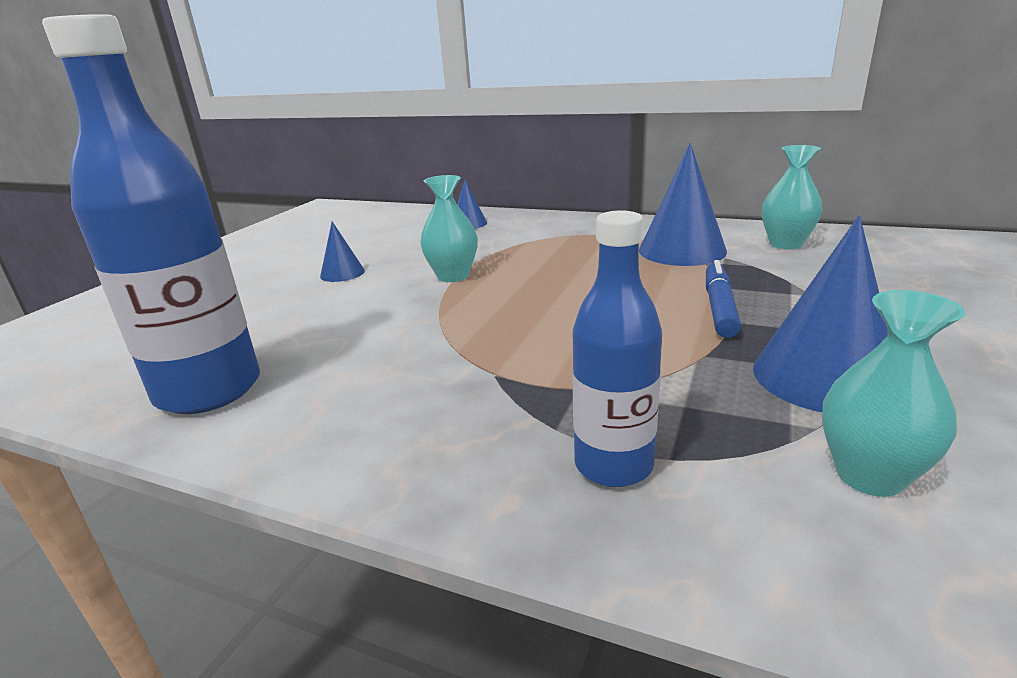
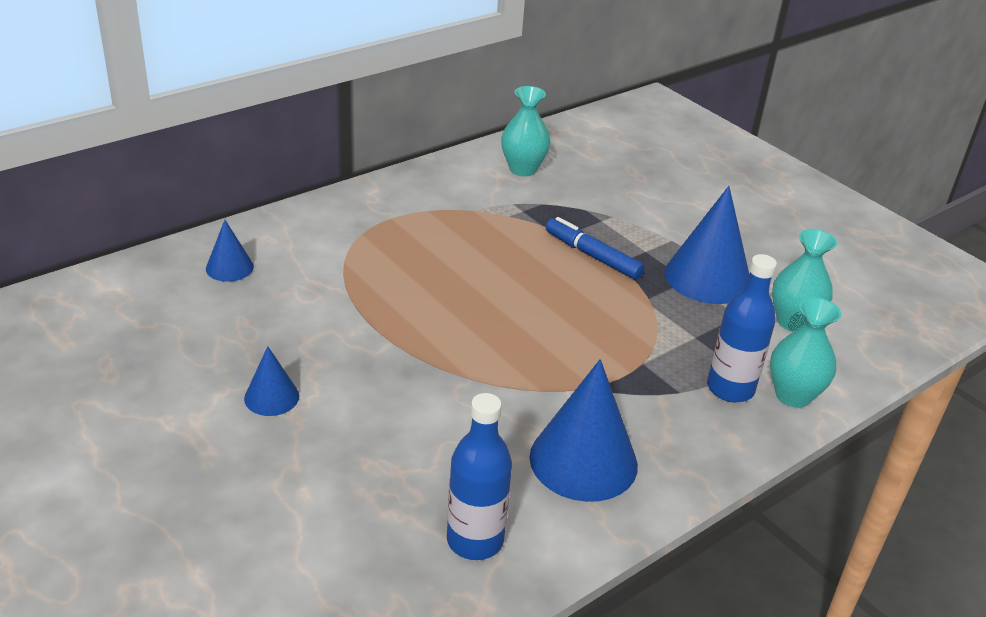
camera: 65 degrees left, 10 degrees up
blue bottle [42,14,260,414] -> blue bottle [447,393,512,560], size x0.59
turquoise vase [420,175,478,282] -> turquoise vase moved to [770,298,841,408]
blue cone [639,143,727,266] -> blue cone moved to [529,359,638,502]

